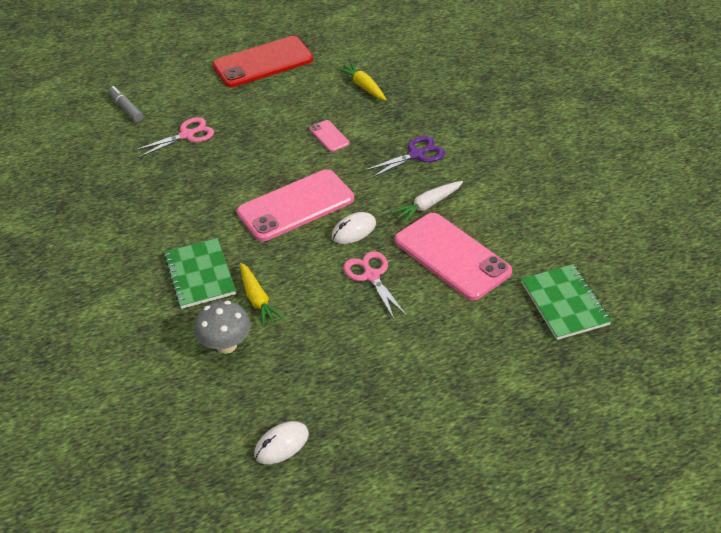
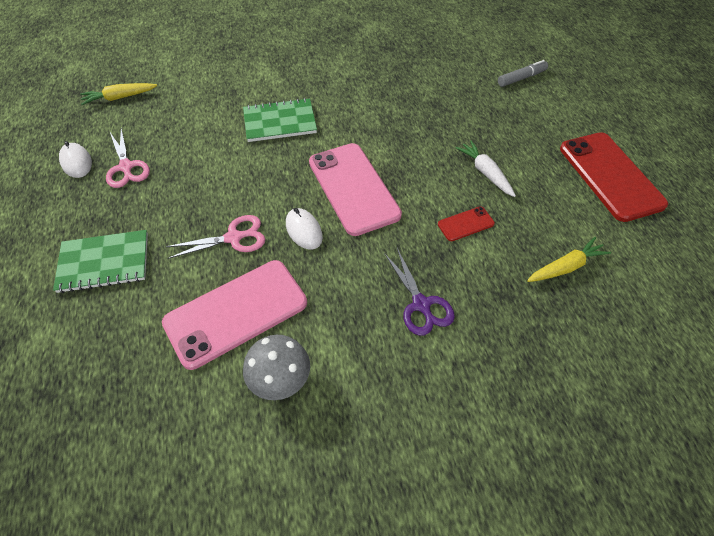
camera: 95 degrees right, 10 degrees up
pink scissors [133,117,214,158] -> pink scissors moved to [106,128,150,188]
grey mushroom [194,301,251,354] -> grey mushroom moved to [243,335,310,400]
yellow carrot [240,263,284,327] -> yellow carrot moved to [80,83,157,105]
pink phone [309,120,350,152] -> red phone [438,207,495,241]
white carrot [392,181,463,223] -> white carrot moved to [455,140,516,197]
green notebook [521,264,612,340] -> green notebook moved to [53,230,148,293]

